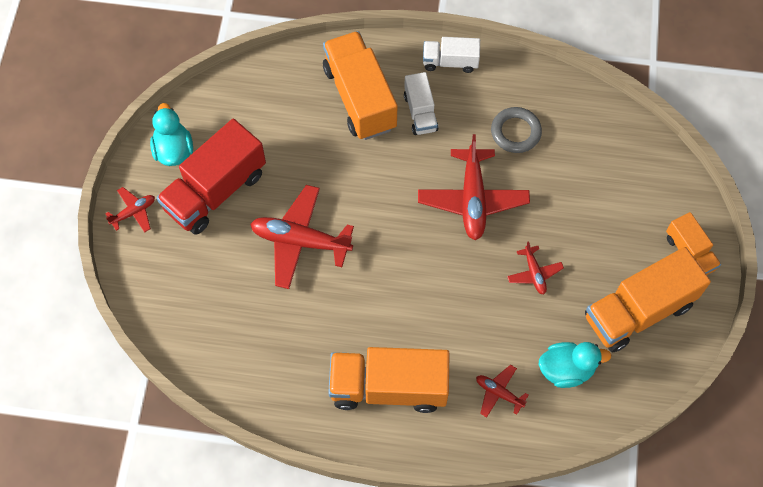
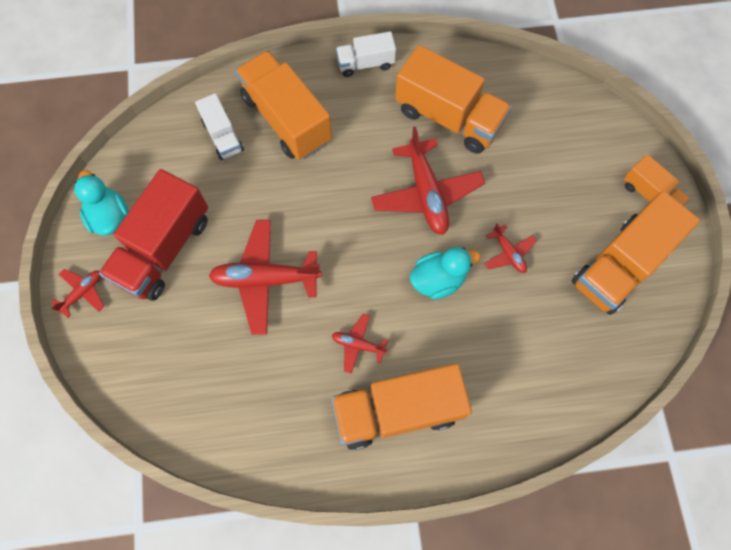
camera: 15 degrees left, 5 degrees up
white truck [404,72,438,135] -> white truck moved to [195,93,244,160]
red plane [476,365,529,417] -> red plane moved to [332,314,388,374]
grey ring [491,107,542,153] -> orange truck [395,45,512,154]
turquoise duck [539,342,611,388] -> turquoise duck moved to [410,247,480,300]

